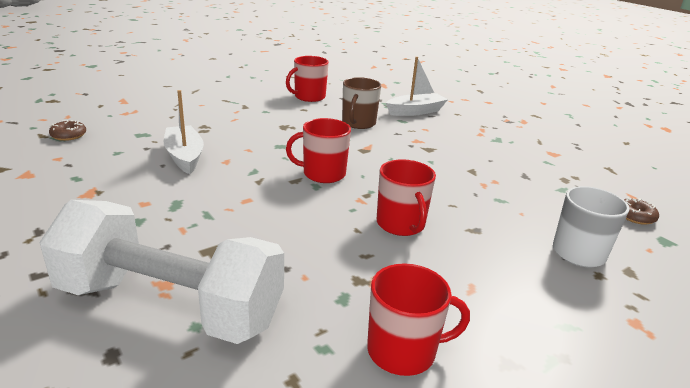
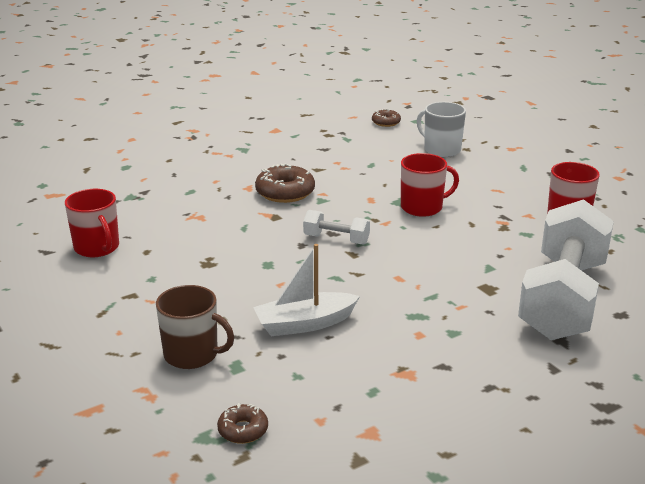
camera: 85 degrees left, 0 degrees up
red mug [286,118,351,183] -> white dumbbell [303,210,370,244]
brown mug [342,77,381,129] -> brown mug moved to [156,285,234,369]
white boat [386,57,448,116] -> none
none -> brown donut [255,163,315,203]

